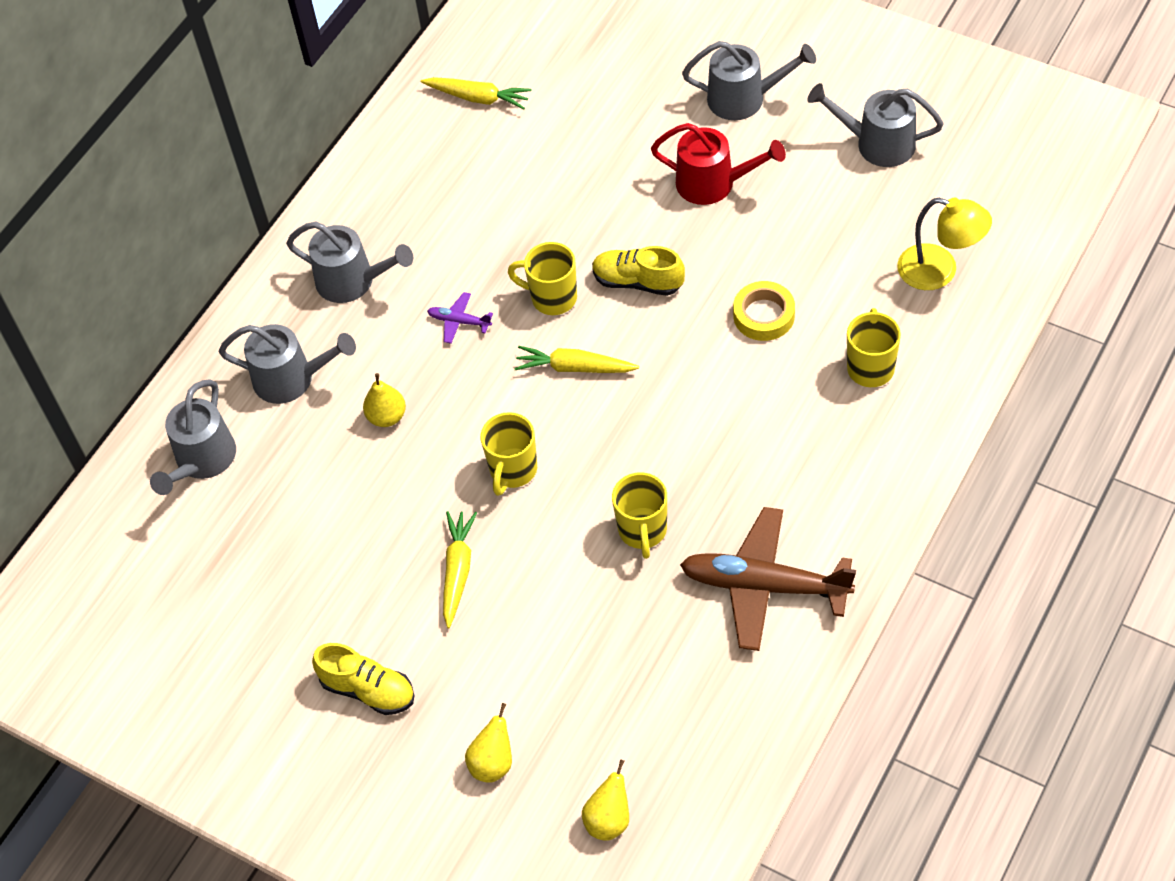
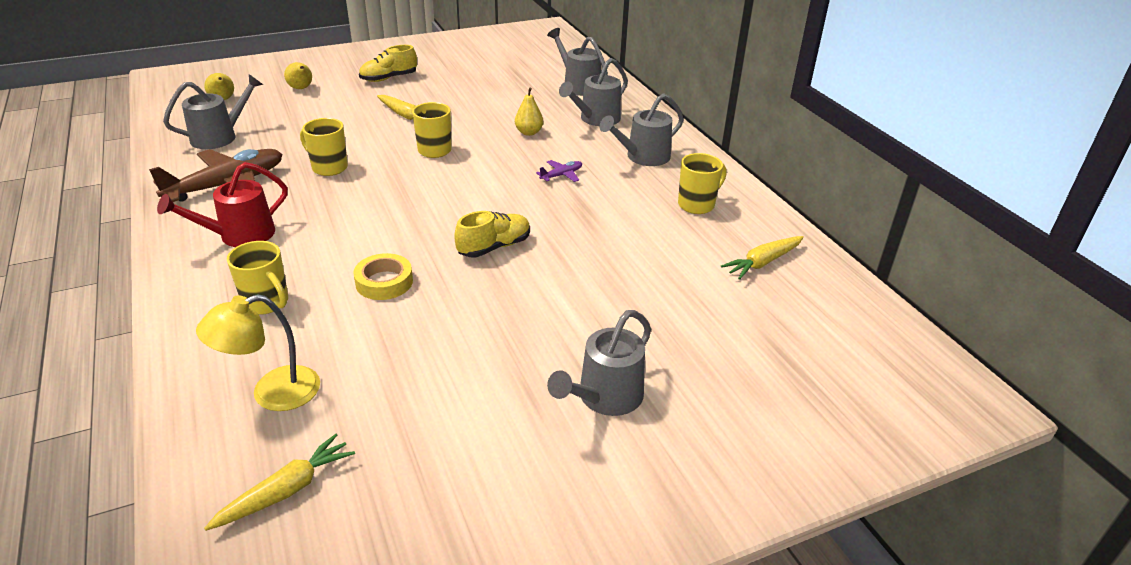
camera: 120 degrees right, 20 degrees down
yellow mug [508,242,577,315] -> yellow mug moved to [678,153,727,214]
yellow carrot [514,346,639,373] -> yellow carrot moved to [204,434,355,531]
red watering can [651,123,786,205] -> red watering can moved to [157,162,288,247]
grey watering can [808,83,944,167] -> grey watering can moved to [163,74,263,149]

